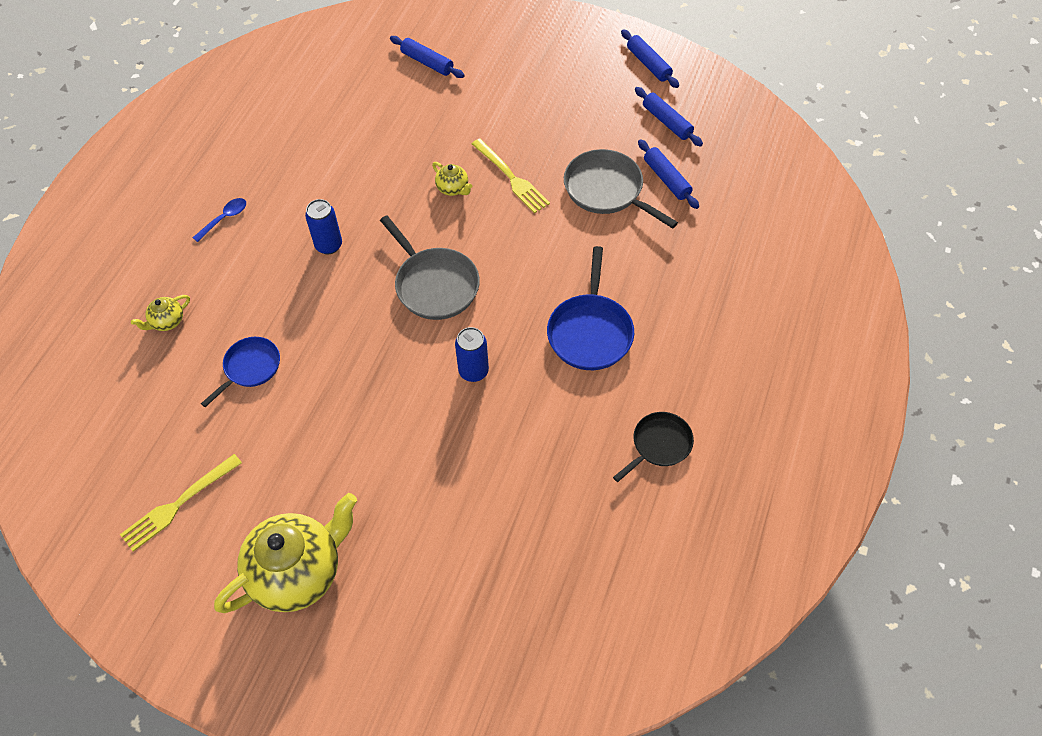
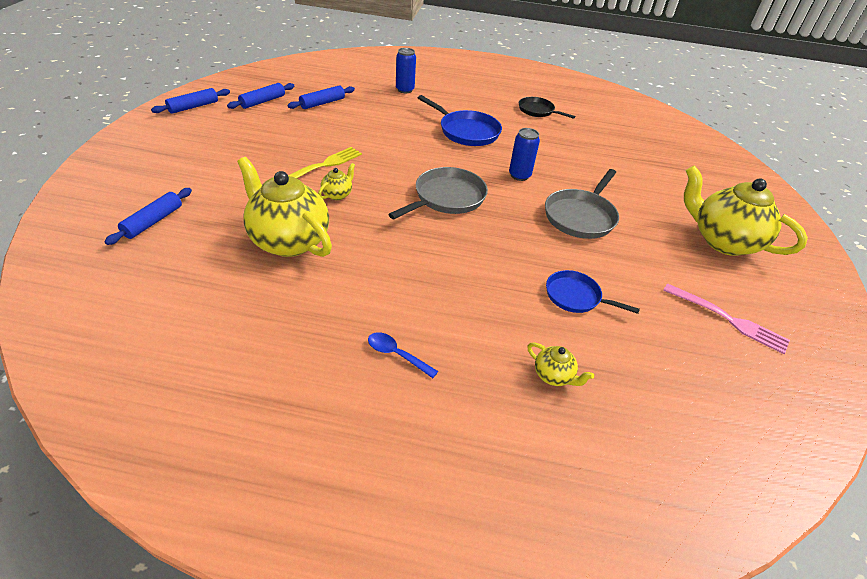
camera: 105 degrees left, 15 degrees down
yellow fork [120,454,242,552] -> pink fork [663,283,790,354]
blue can [305,199,342,254] -> blue can moved to [396,48,416,93]
blue pan [547,246,634,370] -> blue pan turned 45 degrees clockwise [418,95,502,146]
grey pan [564,149,678,229] -> grey pan moved to [545,169,619,239]
none -> yellow teapot [237,157,332,257]

